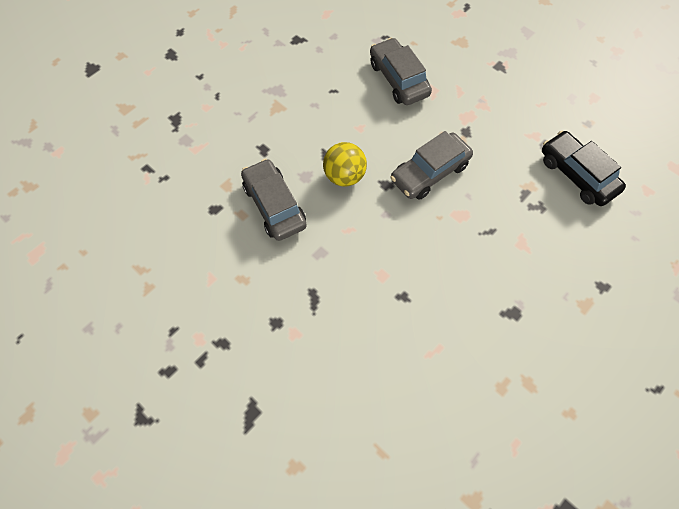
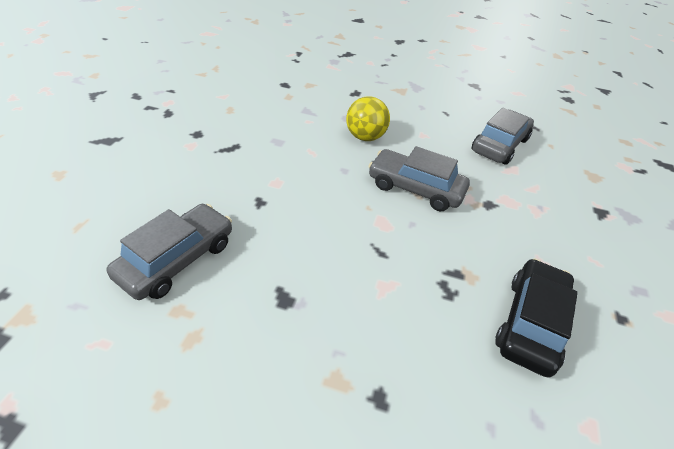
camera: 60 degrees right, 20 degrees down
grey car [241,159,307,241] -> grey car moved to [107,204,232,300]

